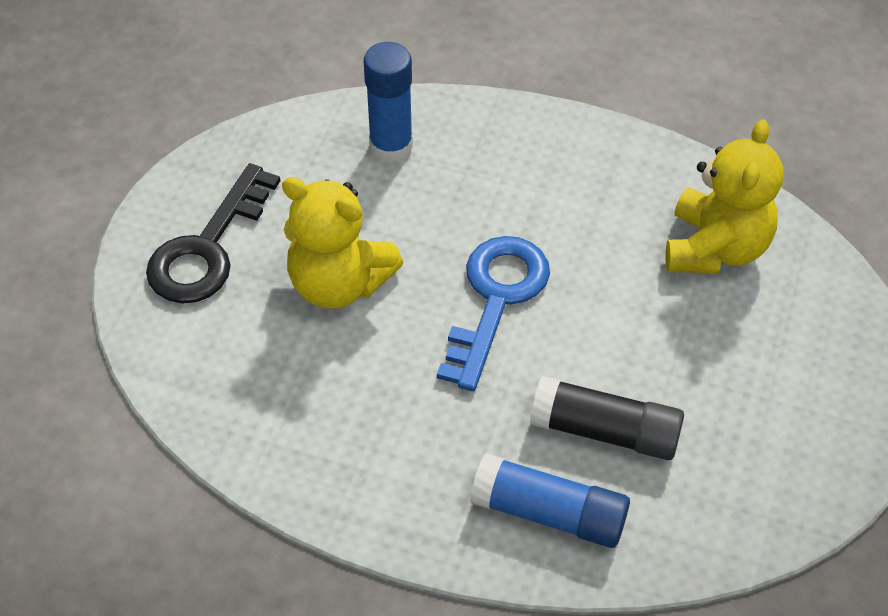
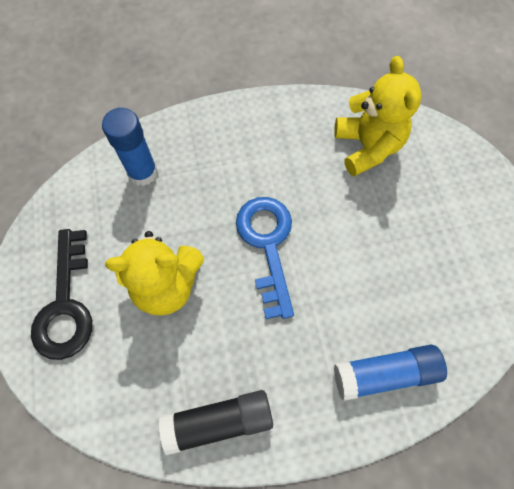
camera: 30 degrees left, 15 degrees up
black glue stick [530,376,684,460] -> black glue stick moved to [159,390,273,455]

